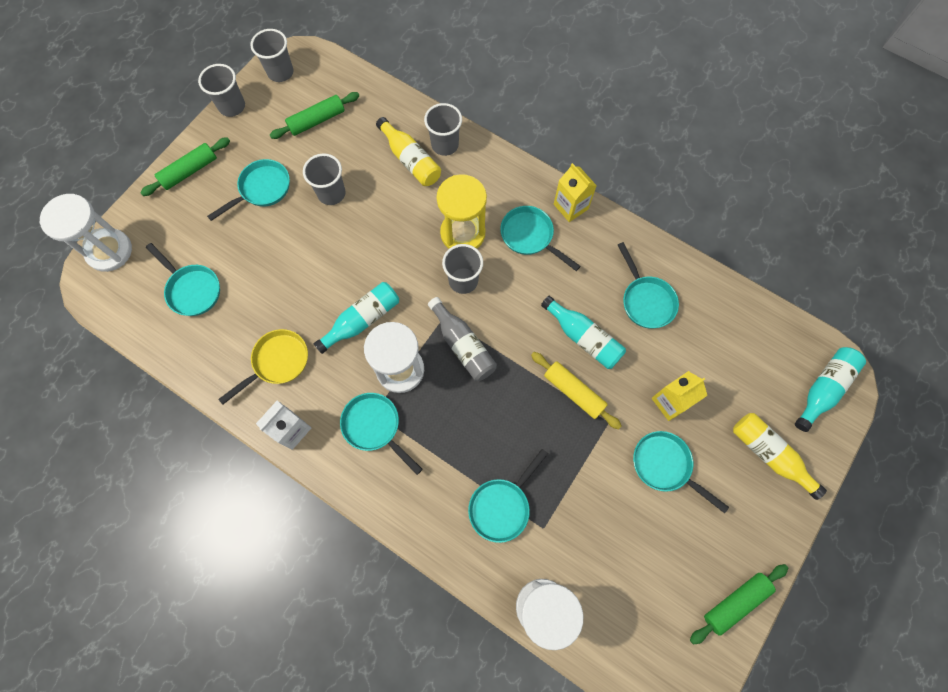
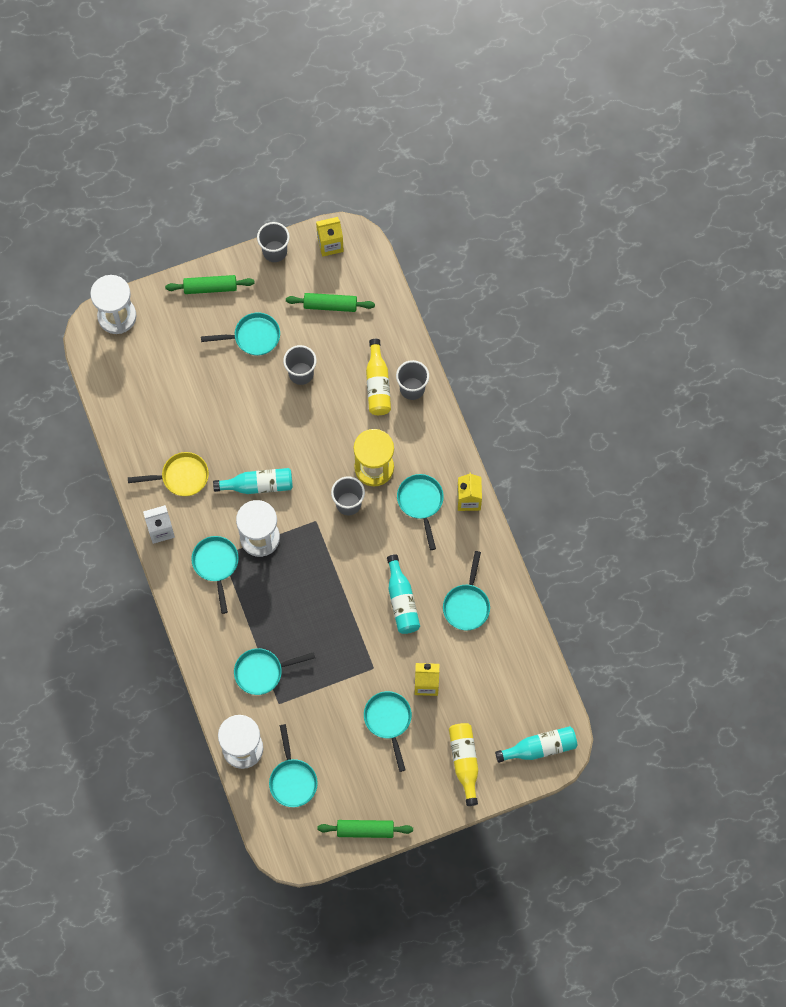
camera: 35 degrees right, 0 degrees up
turquoise pan [146,243,220,316] -> turquoise pan moved to [269,724,318,807]
grey cup [250,29,293,82] -> yellow carton [316,217,344,257]
grey bottle [428,297,497,381] -> none
yellow rolling pin [531,352,622,430] -> none

